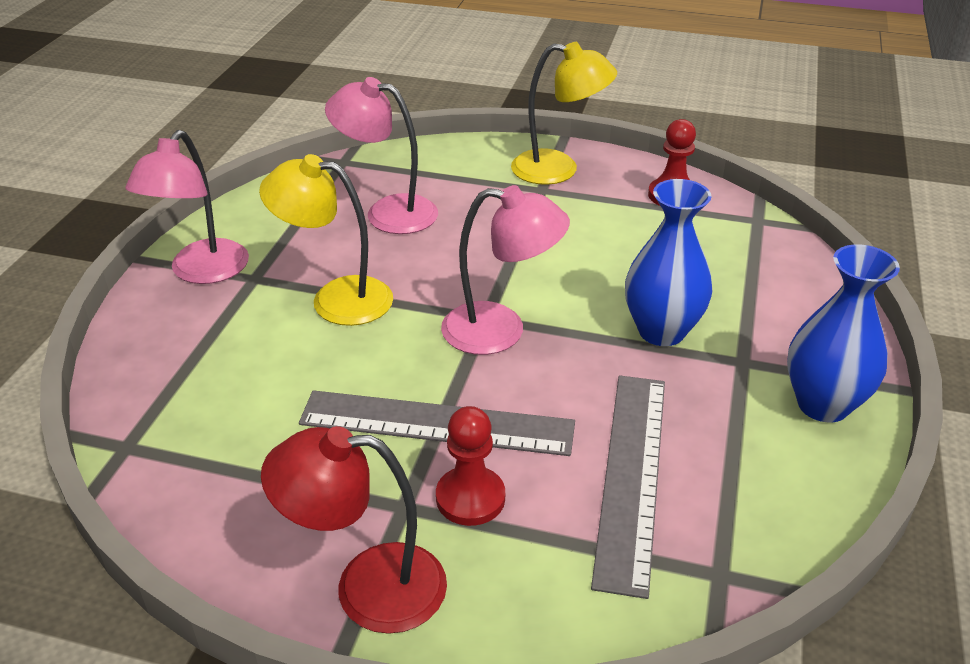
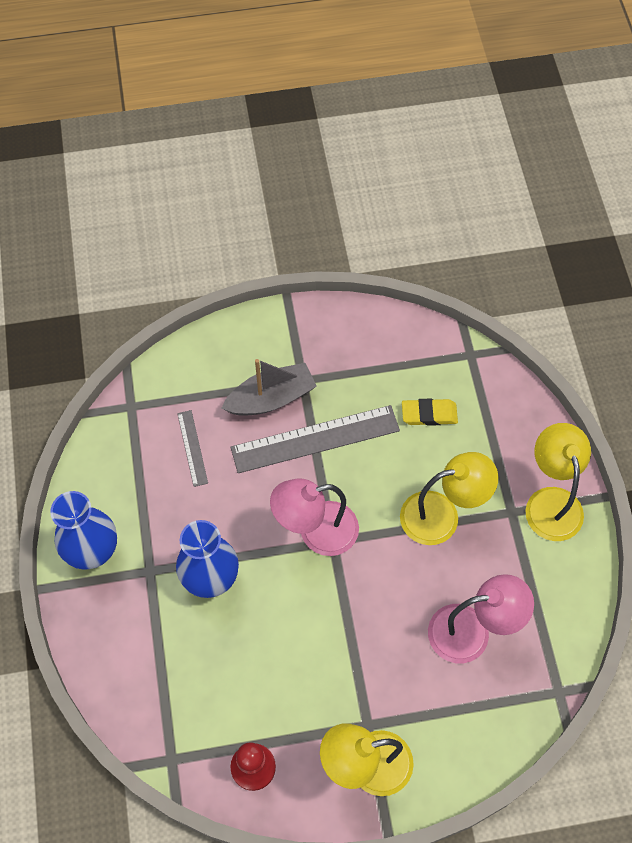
camera: 155 degrees right, 25 degrees up
pink lamp [125,130,249,284] -> yellow lamp [525,423,591,541]
red lamp [261,426,447,634] -> none
red pawn [436,406,505,526] -> grey boat [221,359,317,416]
grey ruler [591,375,665,599] -> grey ruler [177,410,208,487], size x0.49
none -> yellow eraser [402,399,458,426]

